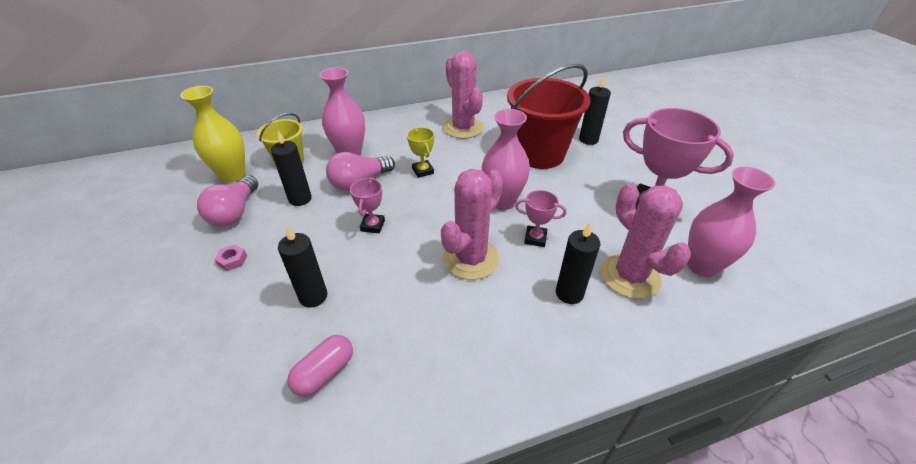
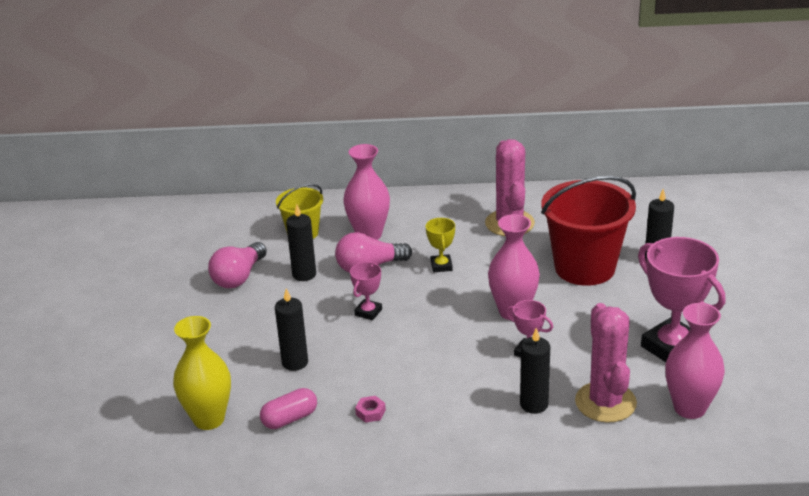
camera: 20 degrees right, 10 degrees down
yellow vase [180,86,245,182] -> yellow vase moved to [173,316,231,430]
pink nut [214,244,247,271] -> pink nut moved to [355,396,386,423]
pink cactus [441,169,503,280] -> none

